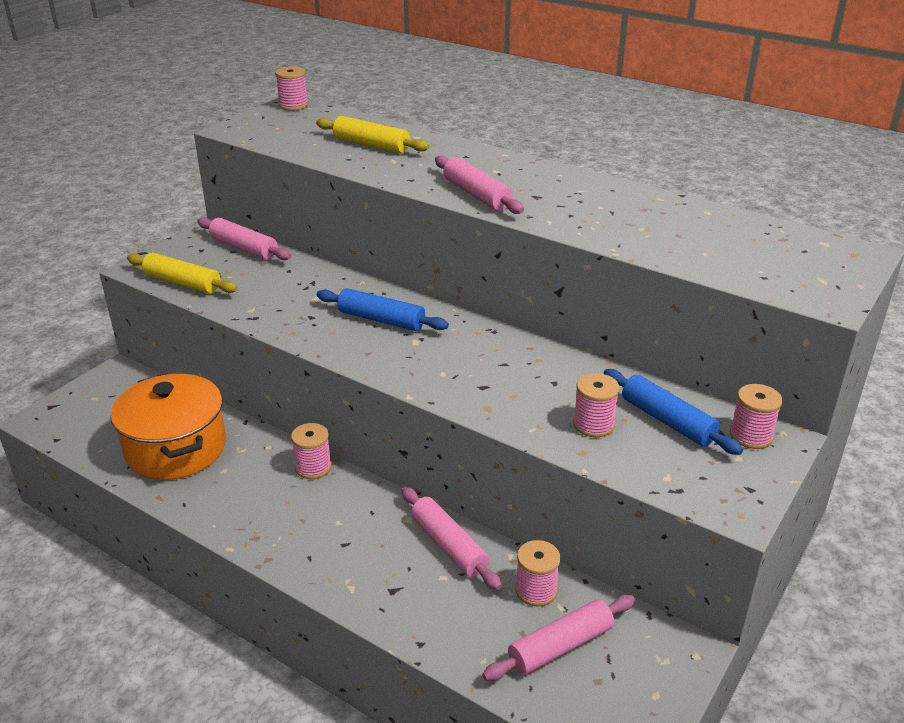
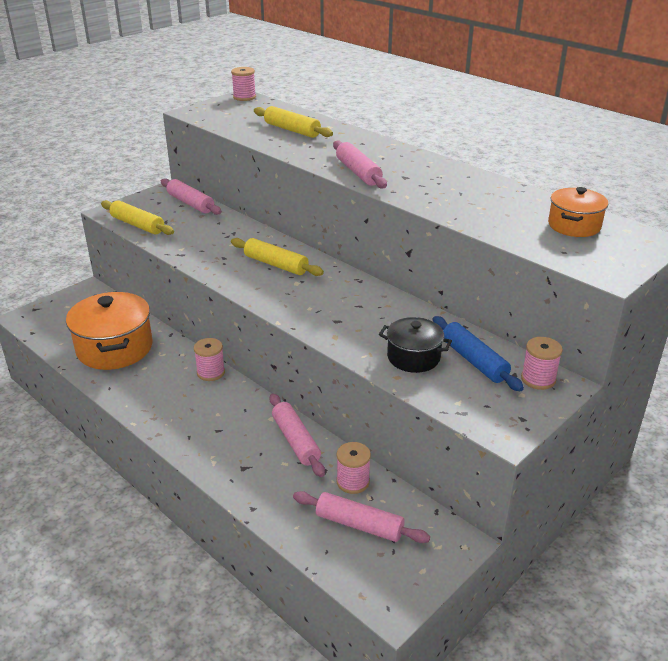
camera: 10 degrees right, 0 degrees up
blue rolling pin [317,288,449,331] -> yellow rolling pin [231,238,324,276]
pink rolling pin [482,595,635,681] -> pink rolling pin turned 45 degrees clockwise [293,491,430,543]
pink spool [573,373,620,437] -> black pot [379,317,452,373]
none -> orange pot [548,187,608,237]

